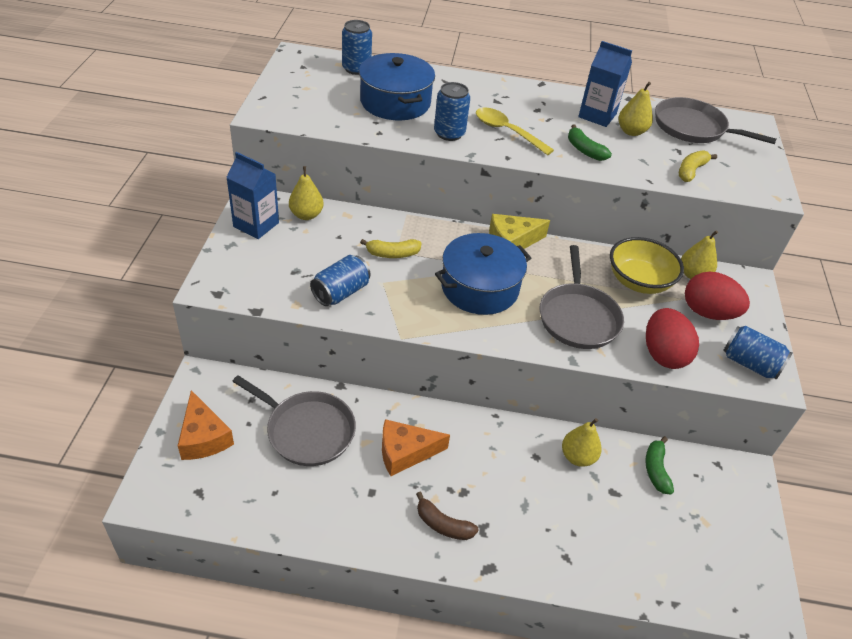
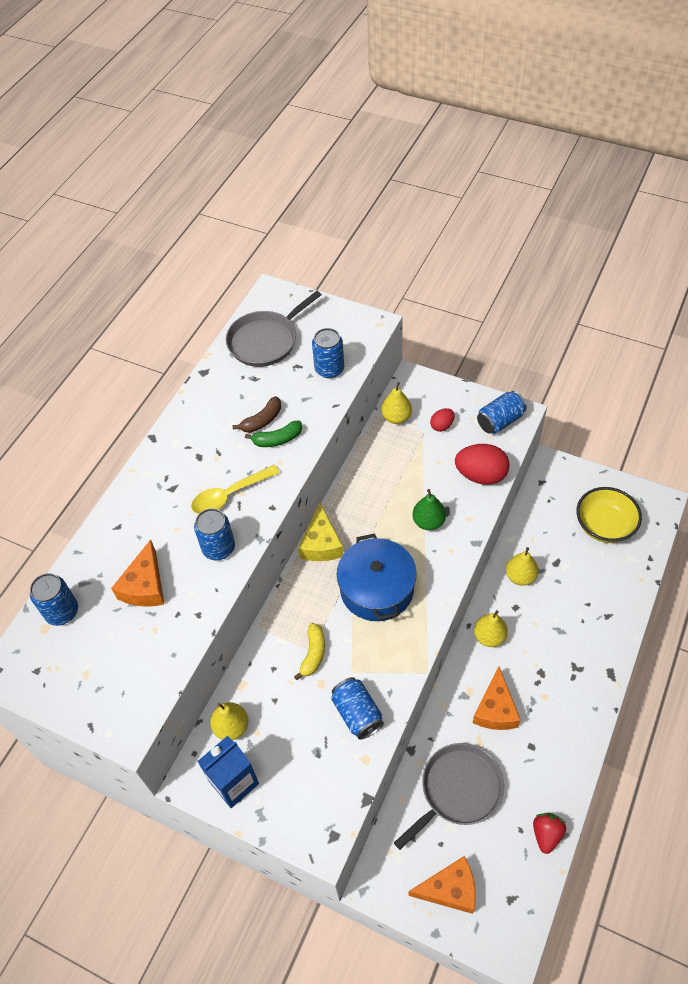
camera: 65 degrees left, 10 degrees up
blue pot [359,53,435,120] -> orange cheese [111,539,164,607]
brown banana [416,491,479,540] -> brown banana moved to [232,396,281,433]
grey pan [539,245,624,349] -> green pear [412,489,446,530]
blue carton [578,41,632,127] -> none
yellow bowl [610,237,684,294] -> yellow bowl moved to [576,487,642,543]
yellow pear [618,82,653,136] -> yellow pear moved to [474,610,508,647]
green banana [646,436,674,495] -> none
yellow banana [679,150,717,182] -> blue can [312,328,344,378]
red egg [685,271,750,320] -> red egg [430,408,454,432], size x0.53
none -> red strawberry [533,813,566,854]

